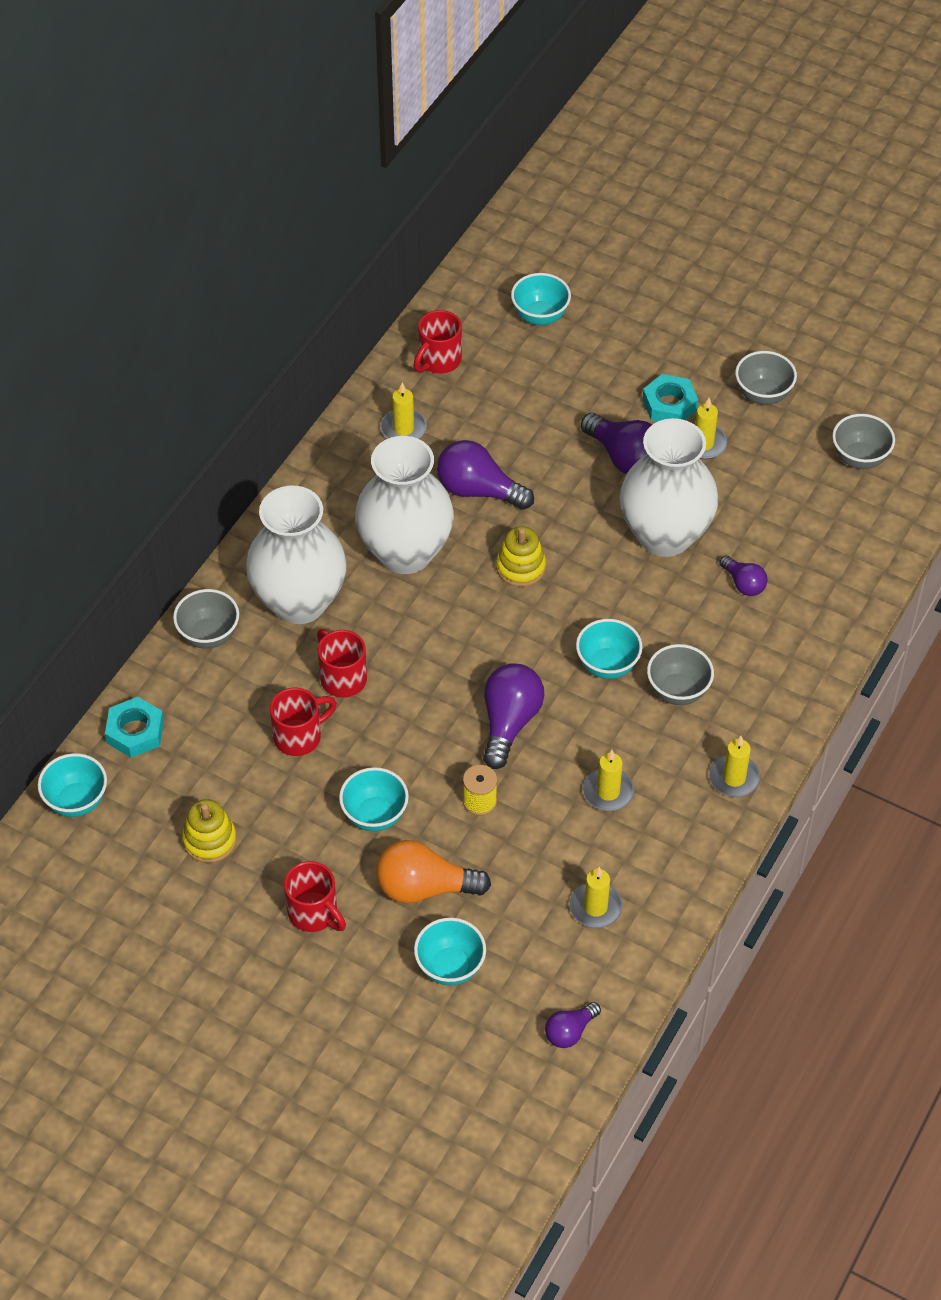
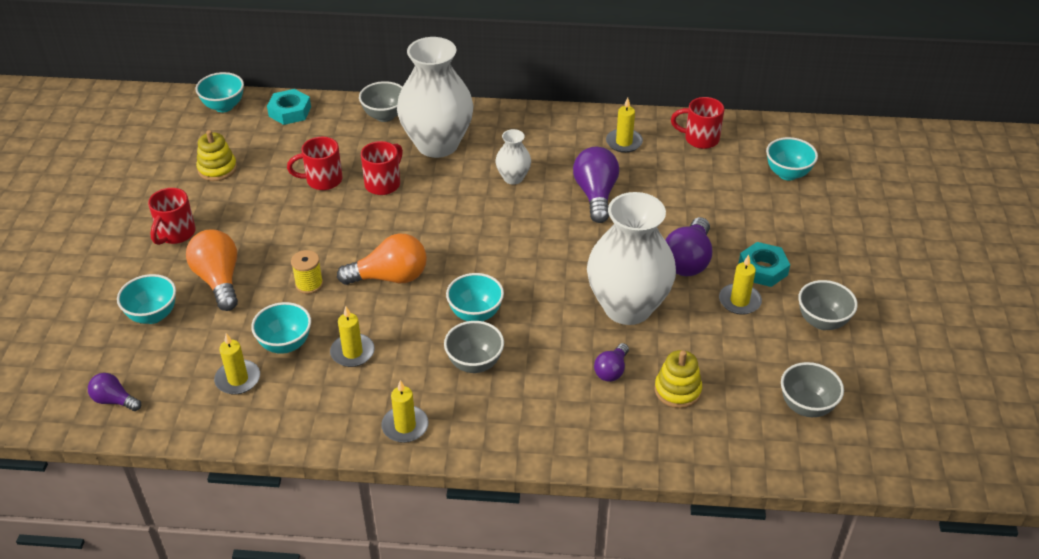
camera: 65 degrees right, 10 degrees down
red mug [270,688,337,756] -> red mug turned 135 degrees clockwise [287,137,343,190]
turquoise bowl [339,767,409,831] -> turquoise bowl moved to [251,302,311,354]
white vase [355,436,454,574] -> white vase [496,129,531,185], size x0.46
purple light bulb [483,664,544,769] -> orange light bulb [337,233,427,285]
yellow stacking toy [496,526,546,587] -> yellow stacking toy moved to [654,350,702,408]

